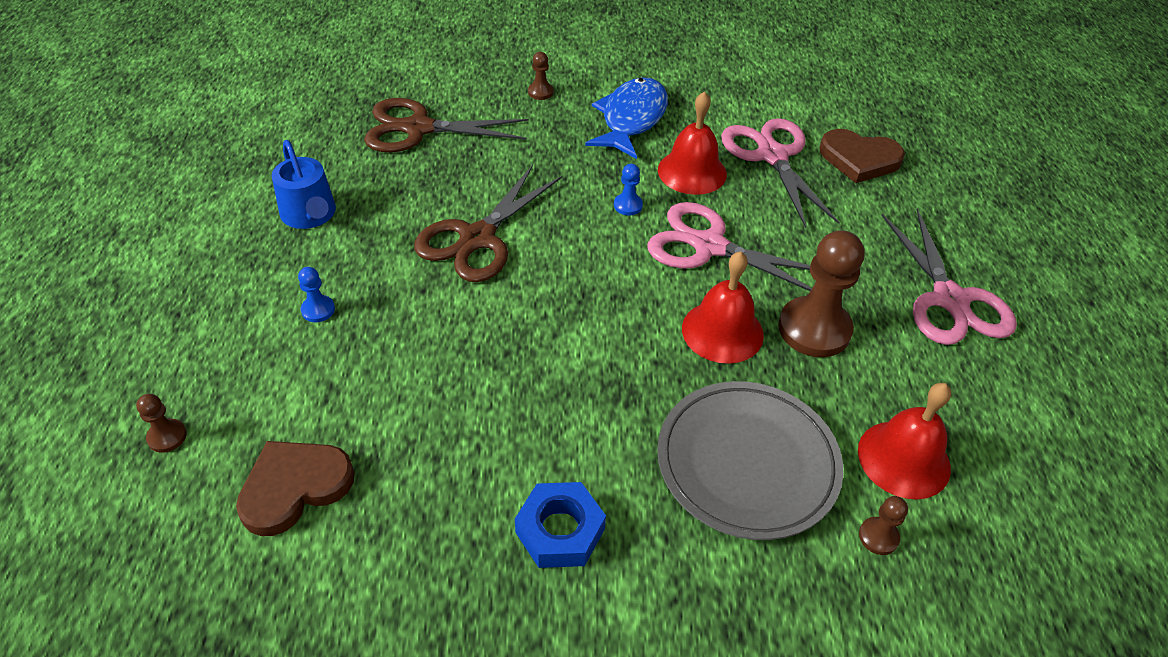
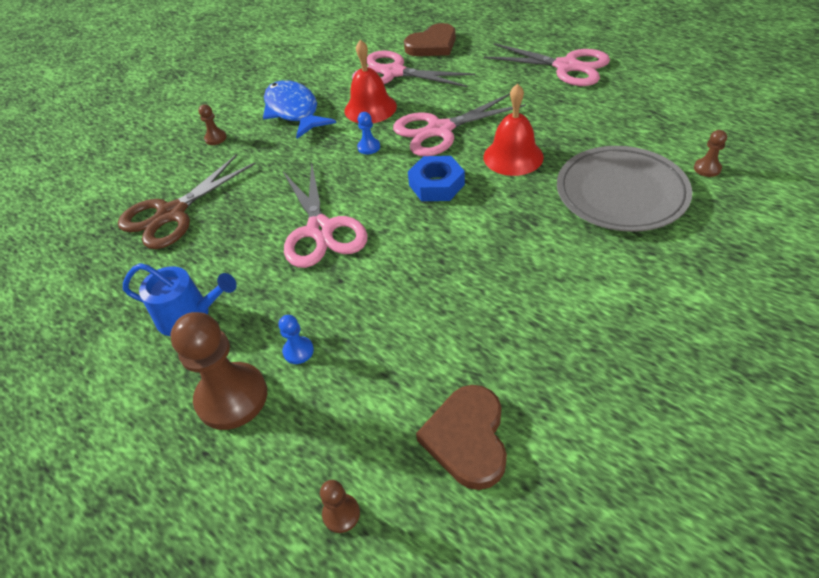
camera: 45 degrees left, 0 degrees up
brown scissors [414,165,563,282] -> pink scissors [283,162,368,268]
blue nut [515,482,606,568] -> blue nut moved to [408,156,465,201]
brown pawn [778,230,865,357] -> brown pawn moved to [170,312,267,430]
red bell [858,383,951,500] -> none

